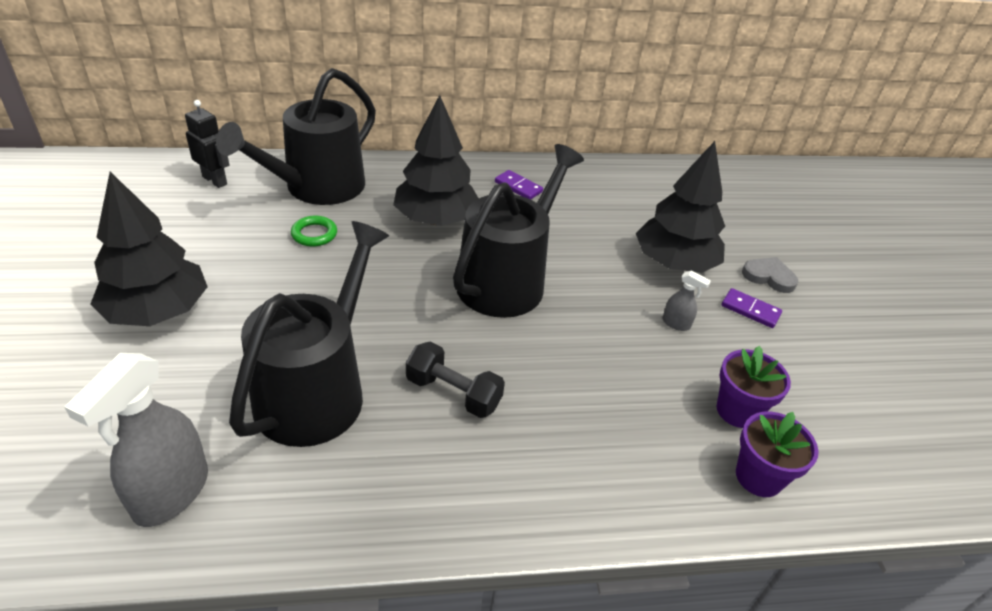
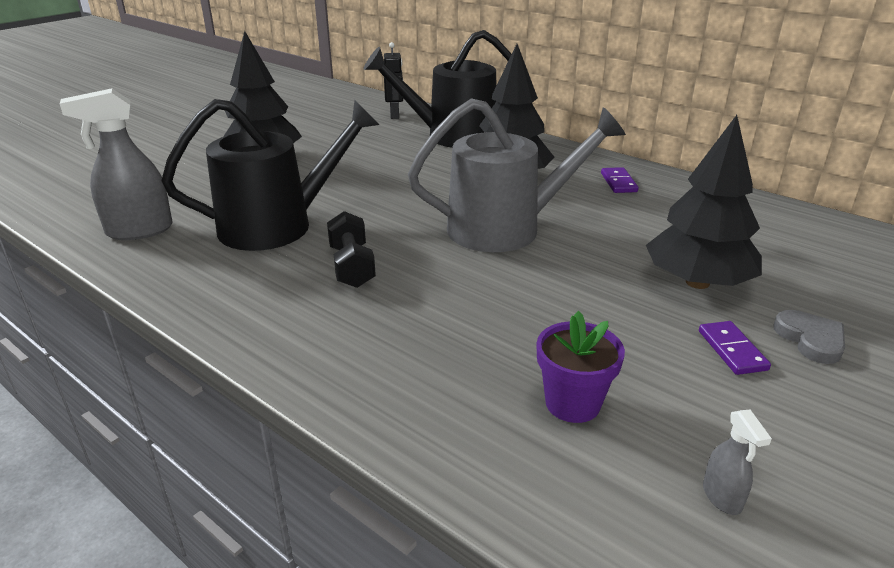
camera: 50 degrees right, 10 degrees down
green ring [291,216,337,247] -> none
black watering can [453,144,584,318] -> grey watering can [408,98,626,252]
grey spray bottle [662,270,711,331] -> grey spray bottle moved to [703,410,772,515]
purple flower pot [736,412,819,497] -> none

